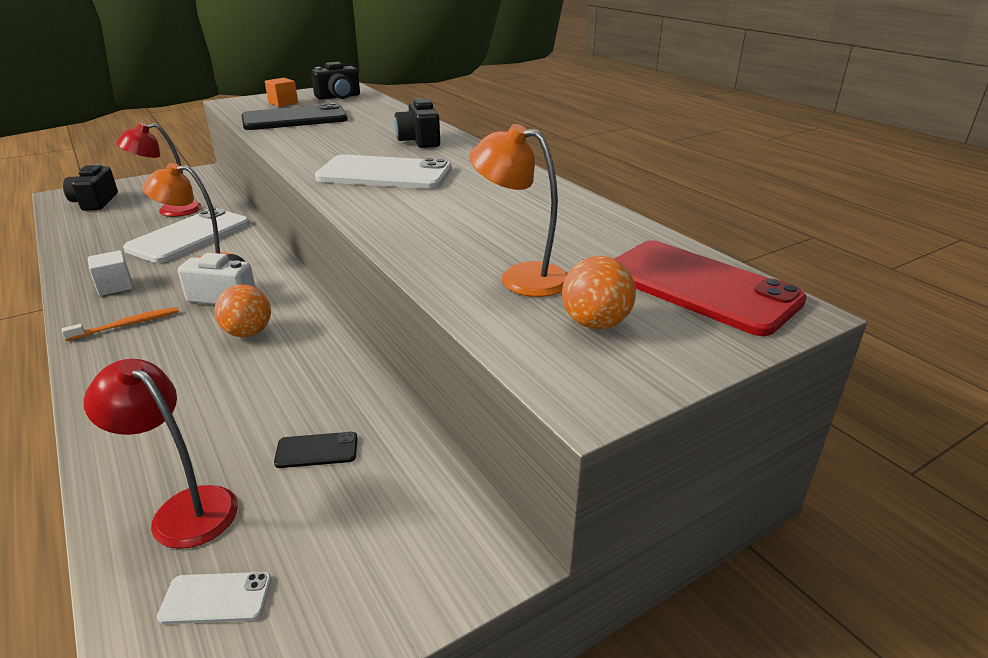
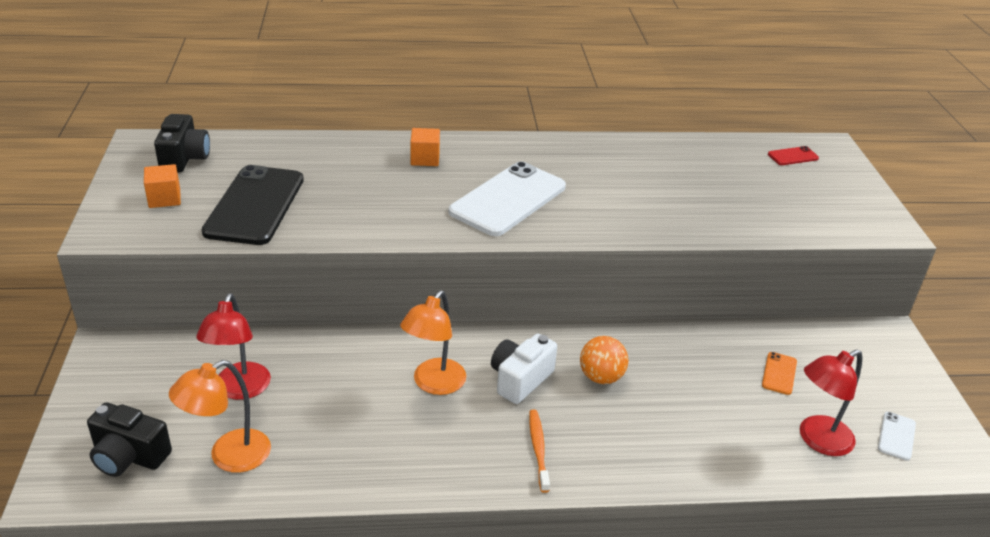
camera: 65 degrees left, 5 degrees up
white cube [88,250,133,296] -> none
white phone [123,208,250,263] -> none
black phone [274,432,358,468] -> orange phone [762,352,797,395]
black camera [394,98,440,148] -> orange cube [411,128,440,166]
orange lamp [469,124,568,297] -> orange lamp moved to [169,360,271,473]
orange ball [562,256,636,329] -> none
red phone [614,240,807,336] -> red phone [768,146,819,165], size x0.42

